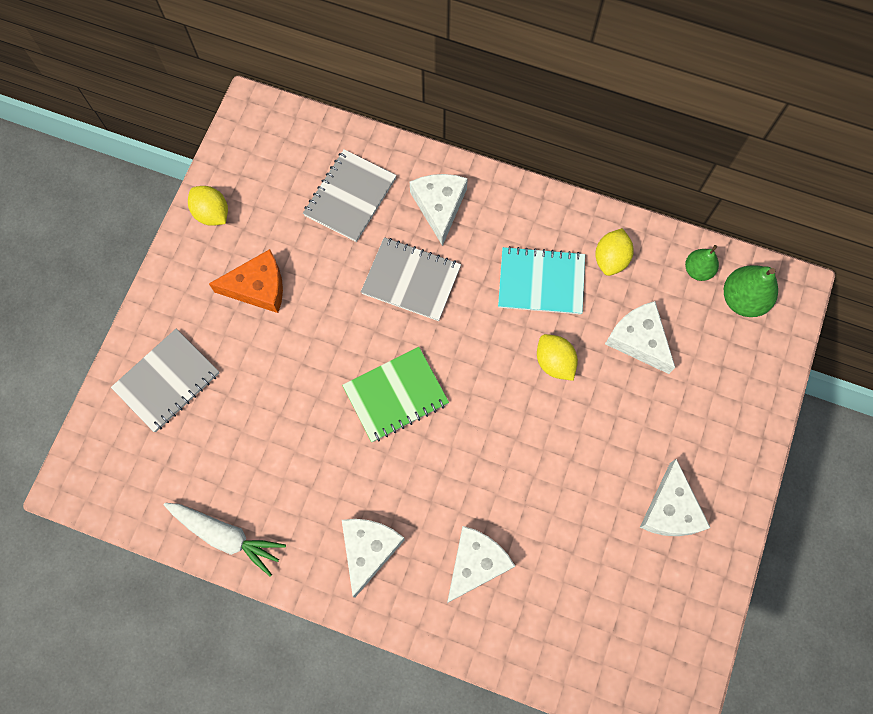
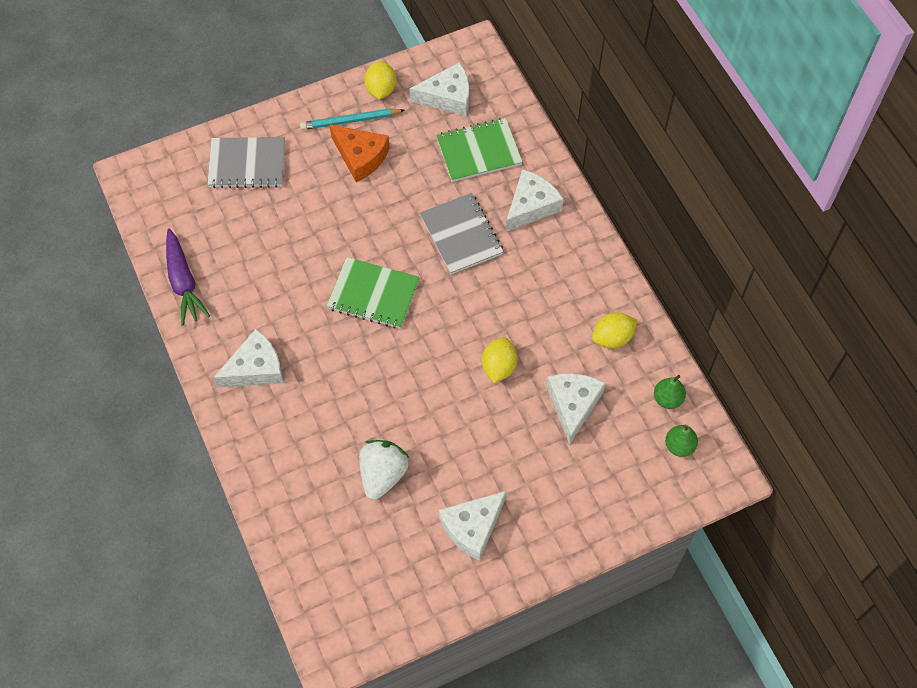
camera: 45 degrees right, 10 degrees down
white carrot [164,503,286,576] -> purple carrot [166,228,210,326]
grey notebook [303,149,397,242] -> green notebook [436,118,523,182]
white cheese [447,526,515,603] -> white cheese moved to [409,62,469,116]
turquoise notebook [498,246,585,315] -> none
green pear [724,265,778,317] -> green pear [665,425,698,457], size x0.63
none -> turquoise pencil [300,108,405,130]
none -> white strawberry [359,440,409,500]

